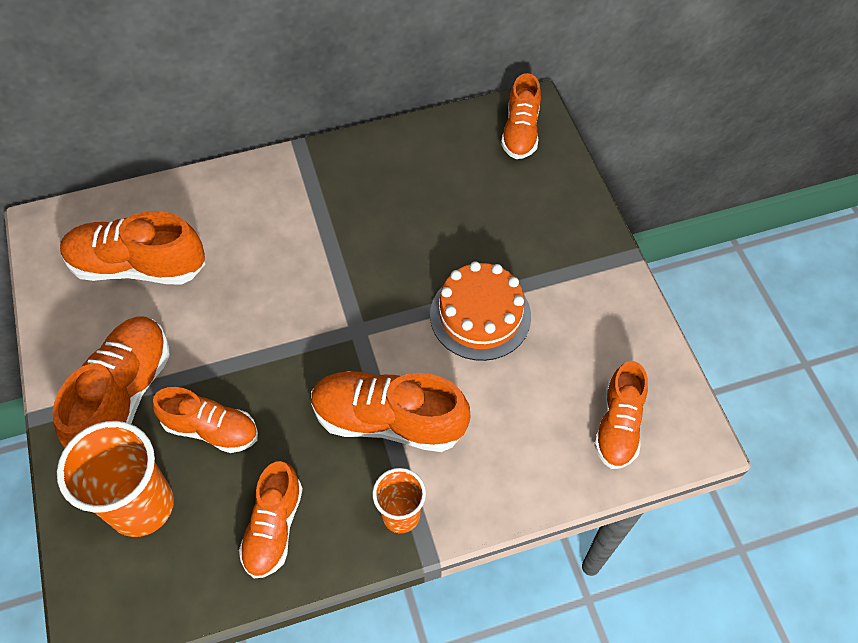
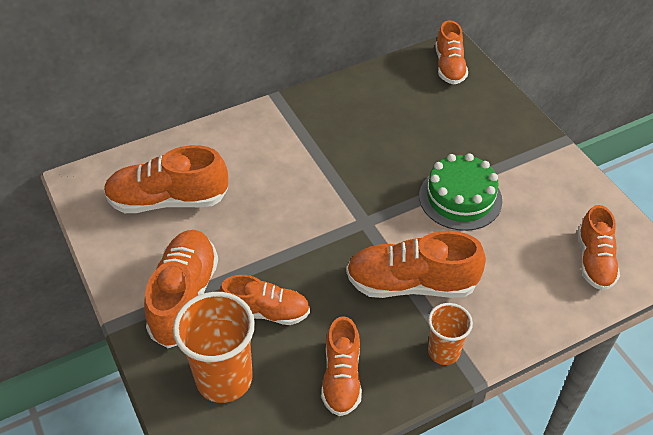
camera: 10 degrees left, 10 degrees down
orange cake [430,261,531,361] -> green cake [419,153,502,231]

